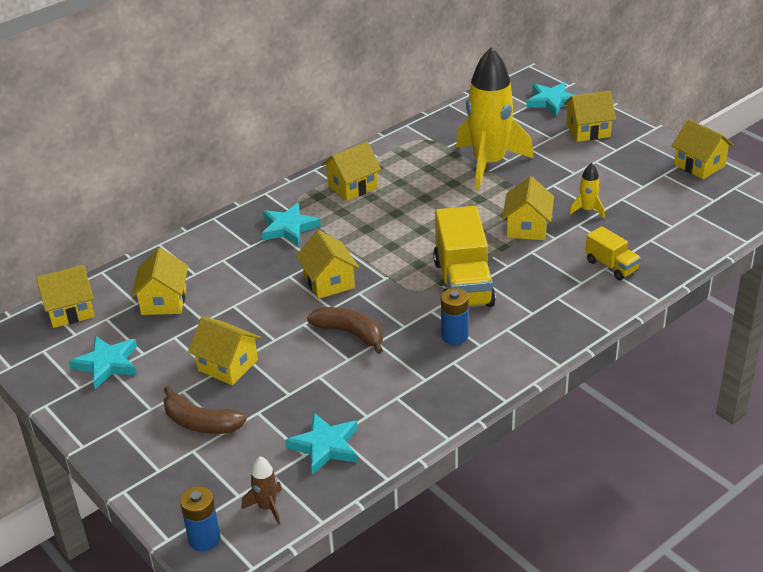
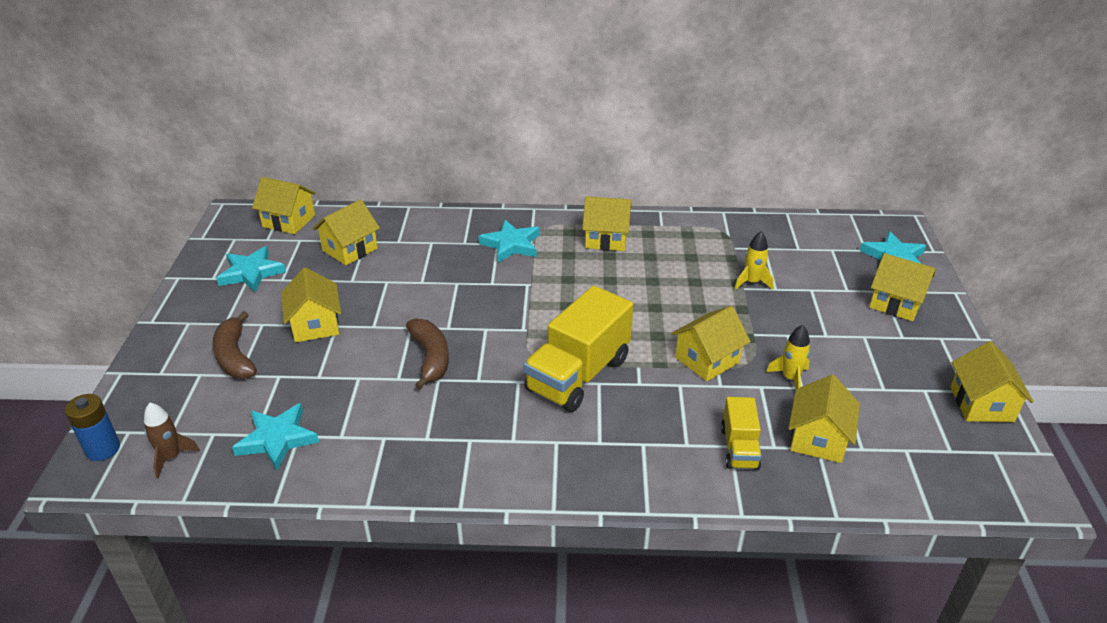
camera: 40 degrees right, 0 degrees up
yellow house [296,230,359,299] -> yellow house moved to [788,375,860,463]
blue battery [441,288,469,345] -> none
yellow rocket [456,47,534,189] -> yellow rocket [735,231,774,290], size x0.41

